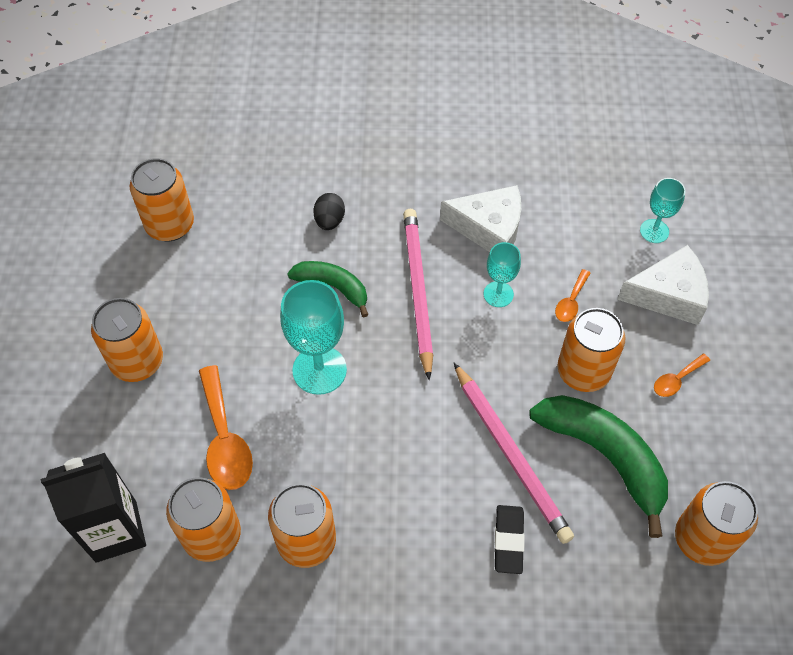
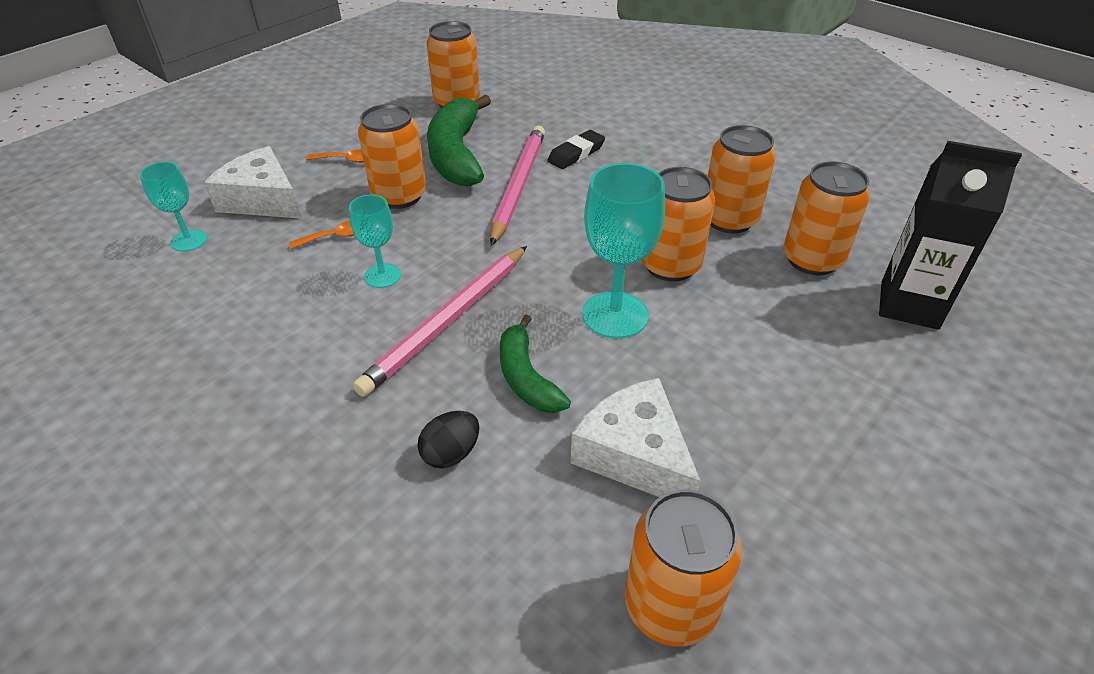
camera: 140 degrees left, 15 degrees down
orange can [91,298,163,382] -> orange can moved to [641,167,715,282]
orange spoon [199,365,253,490] -> none
white cheese [440,185,521,252] -> white cheese moved to [571,378,700,497]

